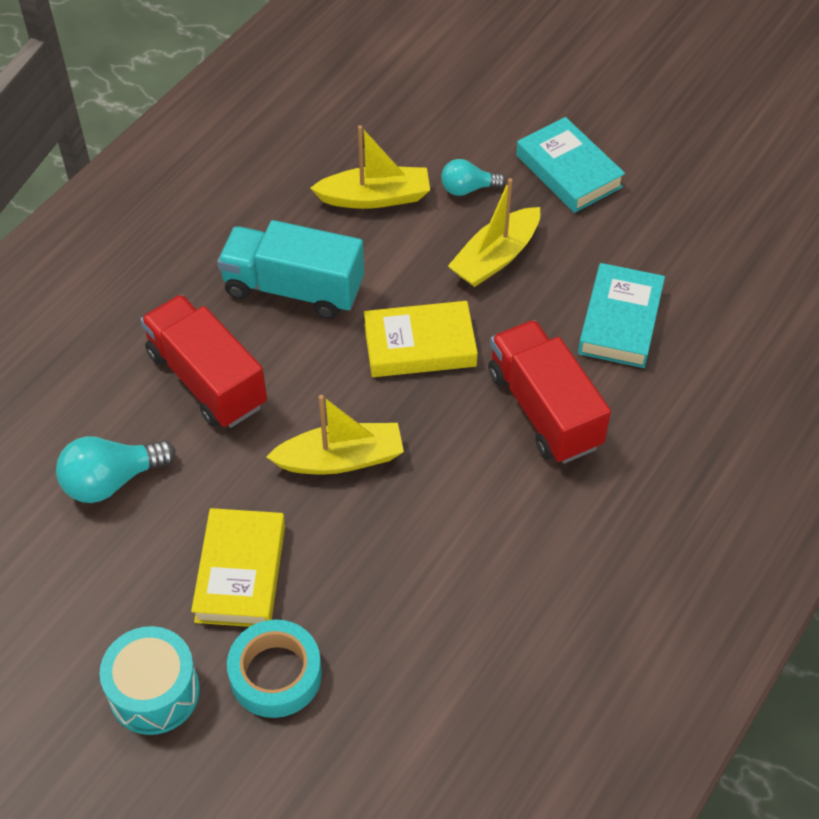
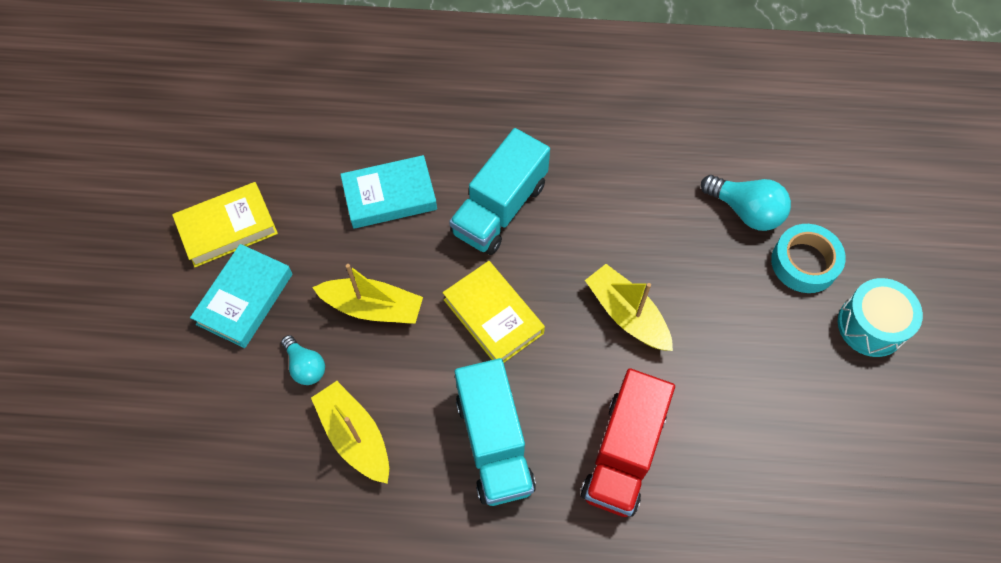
camera: 120 degrees left, 10 degrees up
turquoise light bulb [56,436,176,503] -> turquoise light bulb moved to [701,175,791,231]
yellow book [191,508,285,627] -> yellow book moved to [172,182,278,267]
red truck [488,320,611,464] -> turquoise truck [449,128,550,255]

